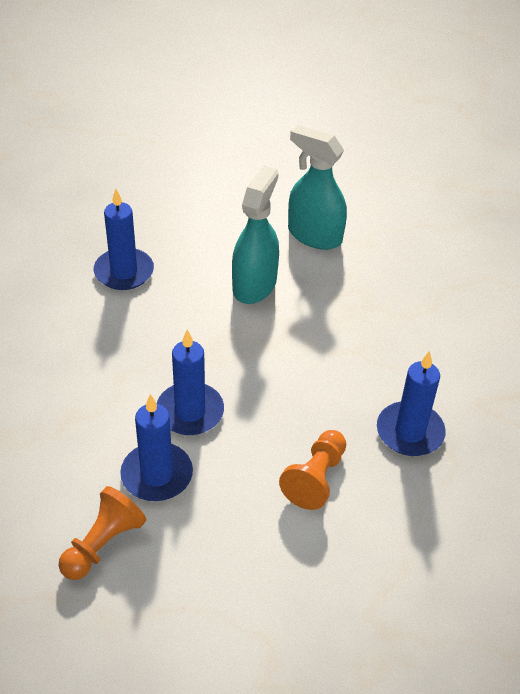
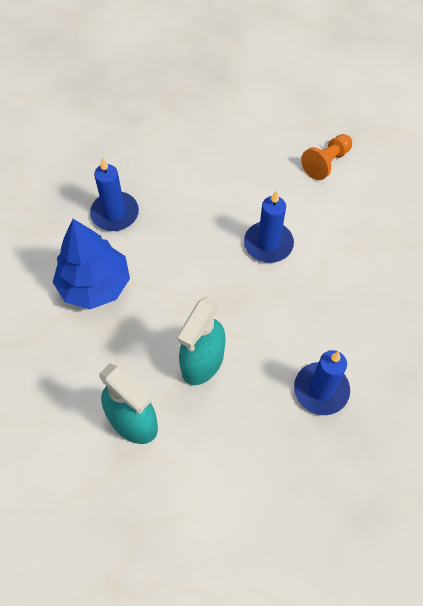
camera: 170 degrees left, 15 degrees up
blue candle [120,394,193,501] -> none
orange pawn [279,430,346,510] -> none
none -> blue tree [53,219,130,309]

